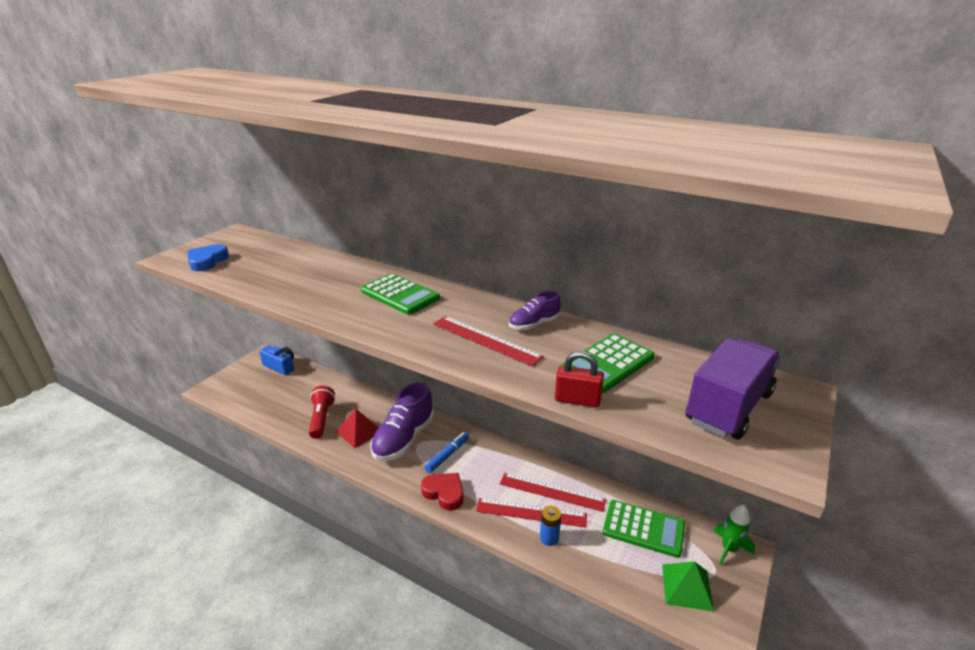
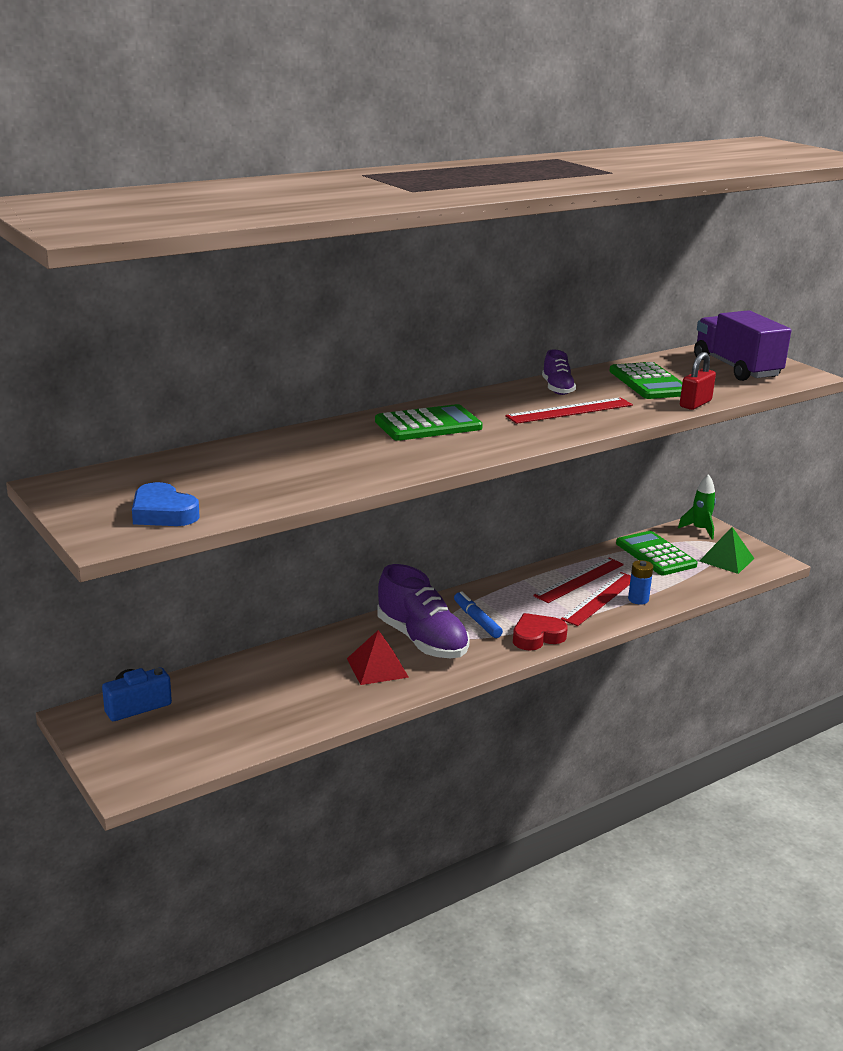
camera: 65 degrees left, 5 degrees down
red flashlight [309,386,335,439] -> none
green calculator [603,500,685,558] -> green calculator turned 75 degrees counterclockwise [616,531,698,575]

